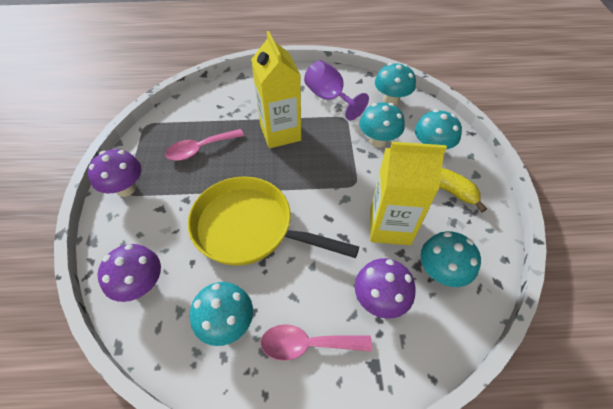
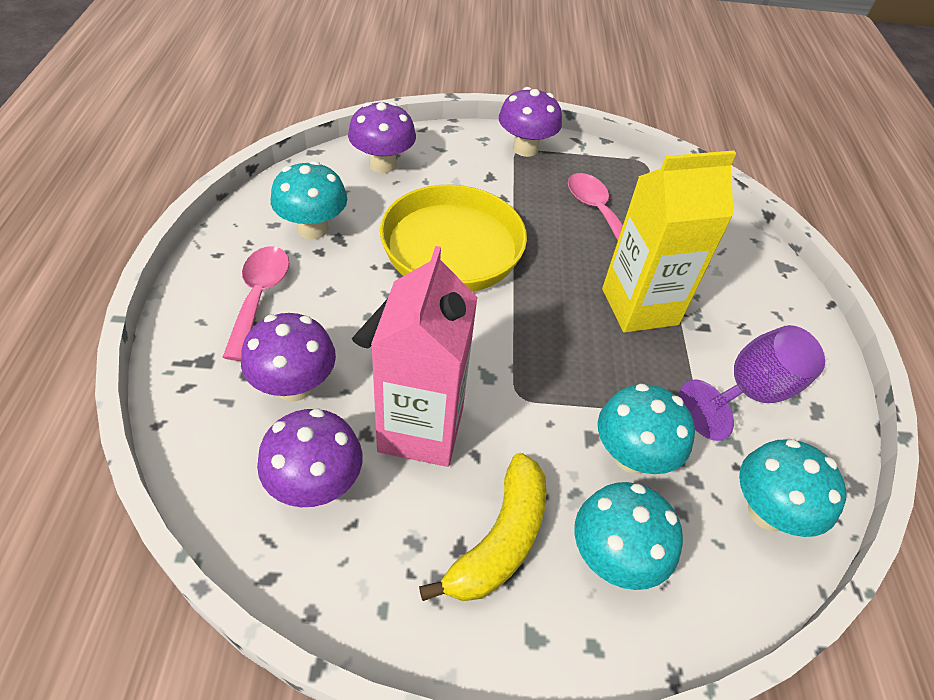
camera: 90 degrees right, 5 degrees down
yellow carton [370,142,447,245] -> pink carton [371,246,478,467]
turquoise mushroom [421,231,481,287] -> purple mushroom [257,408,363,507]

